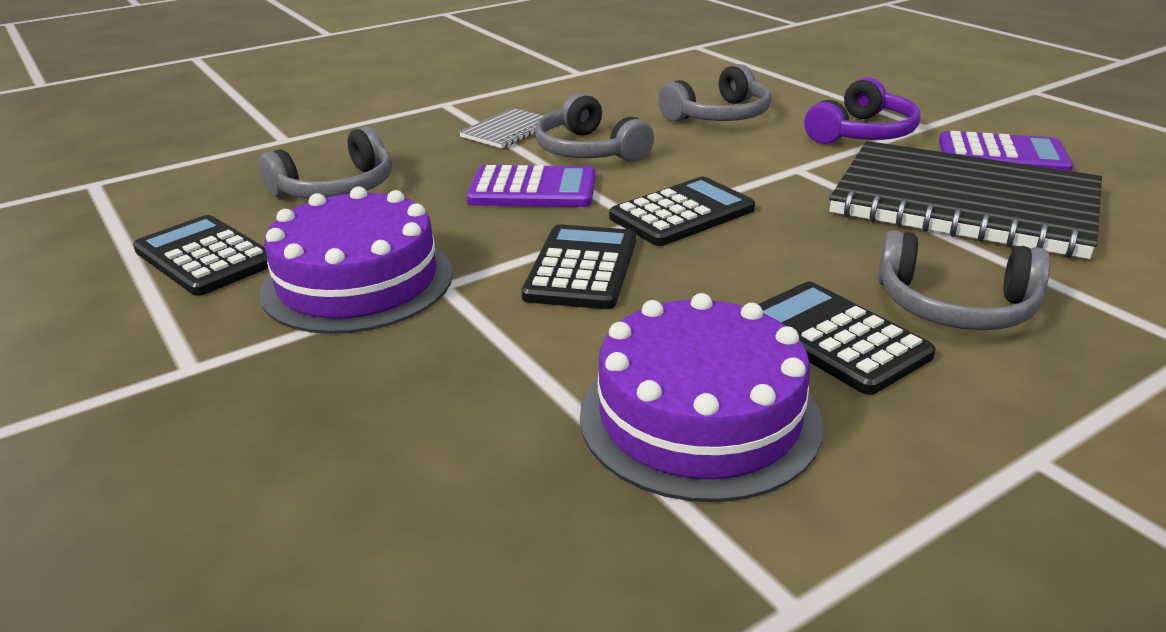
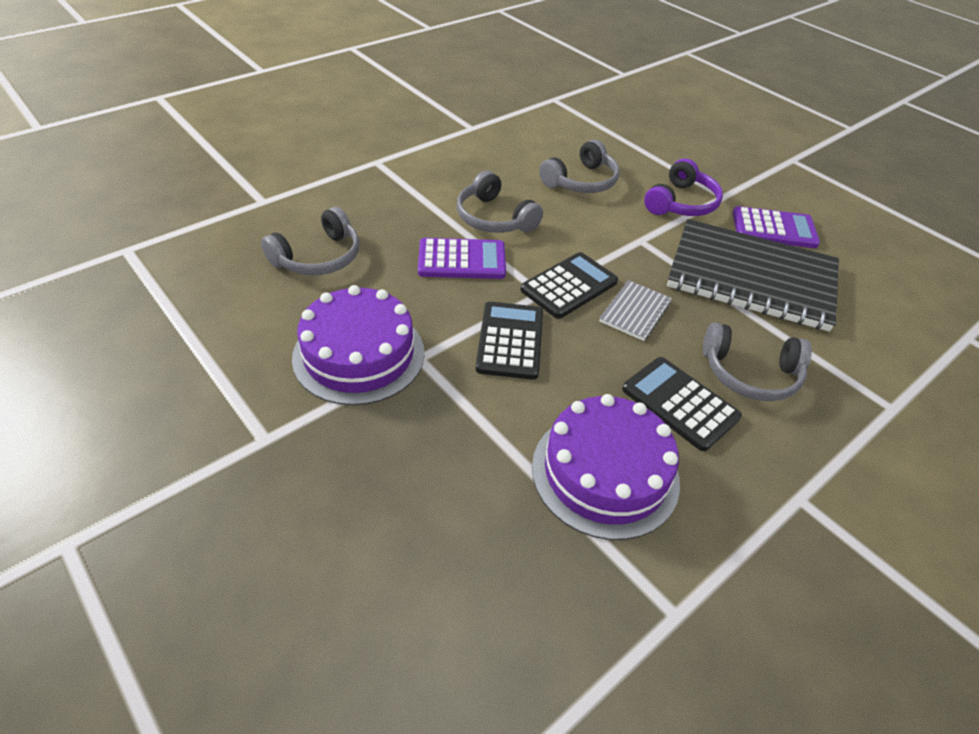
camera: 10 degrees left, 15 degrees up
black calculator [133,215,268,296] -> none
grey notebook [459,108,543,148] -> grey notebook moved to [599,280,672,341]

